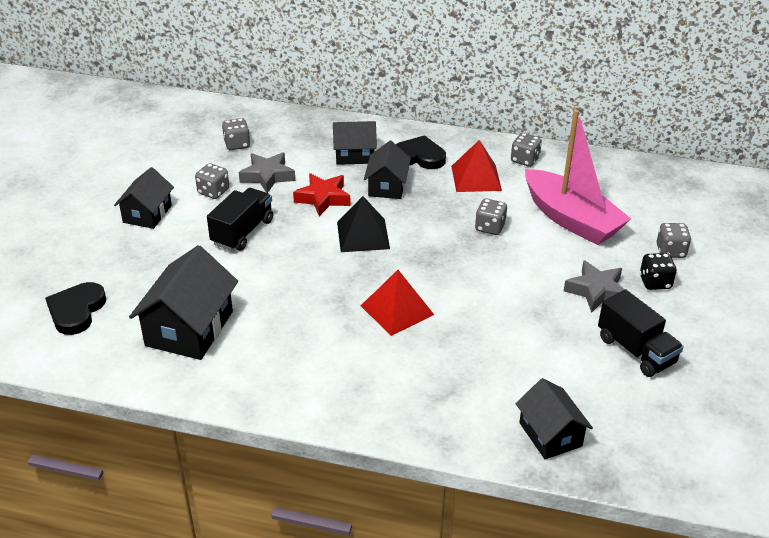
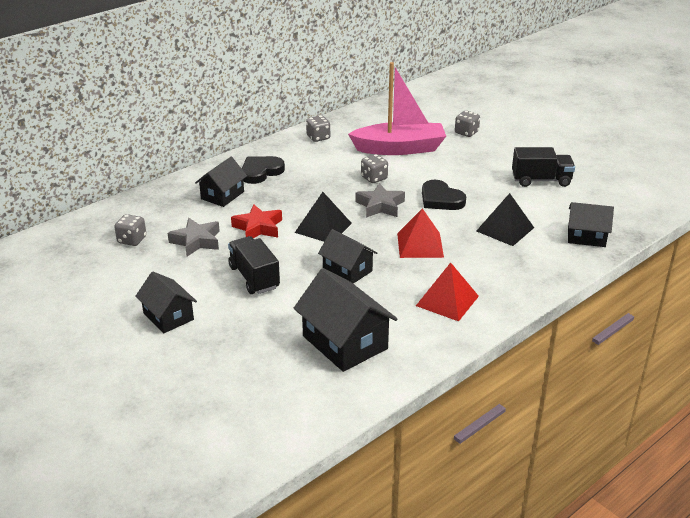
camera: 55 degrees left, 5 degrees down
black heart [45,282,106,335] -> black heart moved to [422,180,466,210]
grey dice [195,163,229,199] -> none
black house [364,141,411,199] -> black house moved to [318,229,377,284]
red pyramid [451,140,502,192] -> red pyramid moved to [416,262,479,321]
grey star [564,260,625,313] -> grey star moved to [355,183,405,218]
black dice [640,253,677,290] -> none
none -> black pyramid [477,193,534,246]

